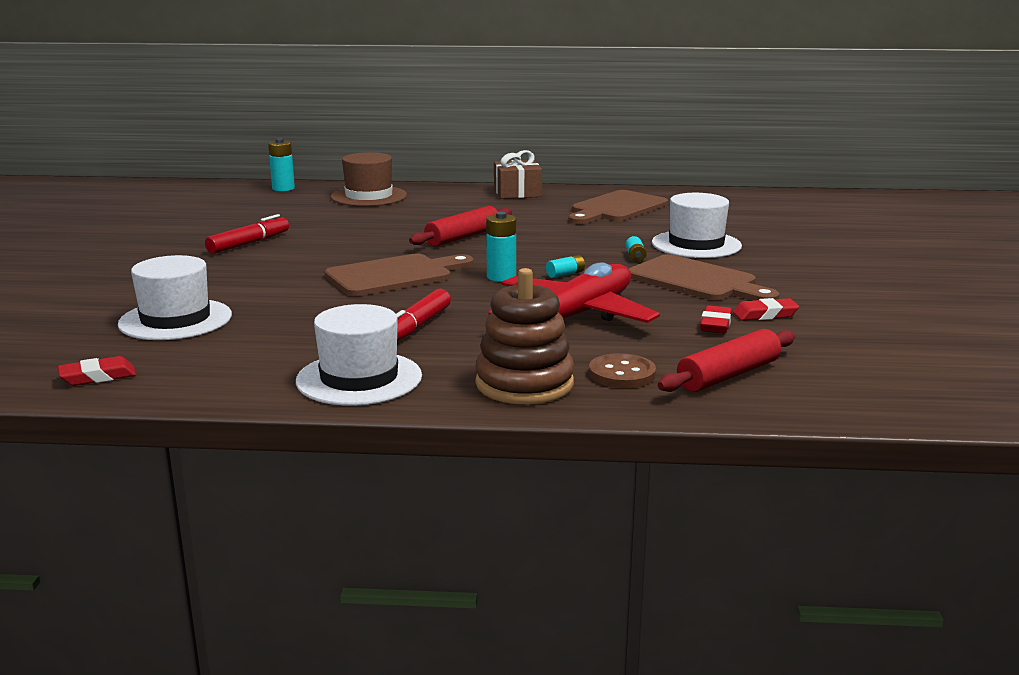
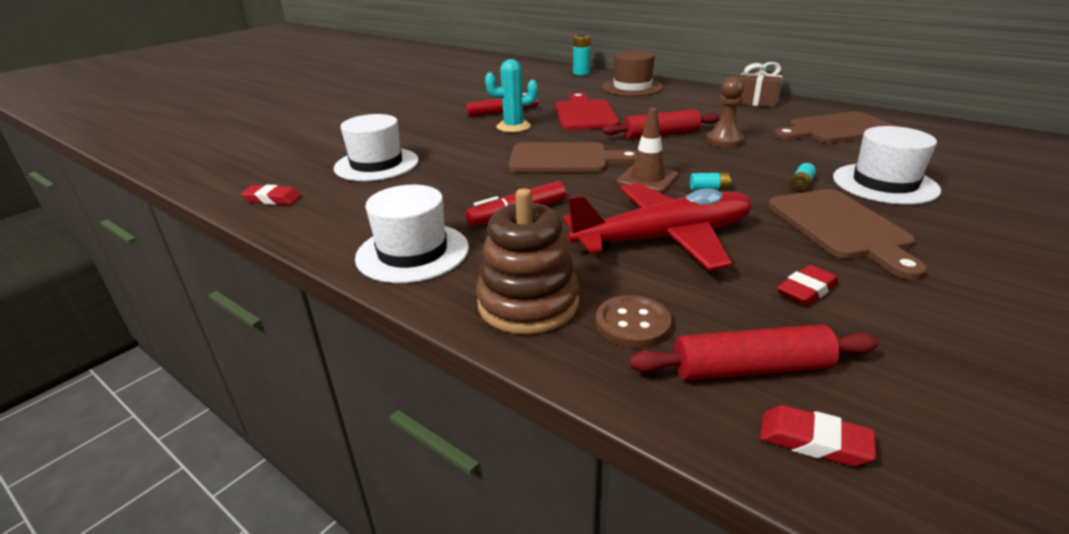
camera: 35 degrees right, 10 degrees up
turquoise battery [486,212,516,282] -> brown traffic cone [617,108,678,193]
red eraser [733,298,799,321] -> red eraser moved to [759,405,876,467]
none -> turquoise cactus [485,59,538,132]
none -> red cutting board [555,93,619,130]
none -> brown pawn [706,77,744,148]

